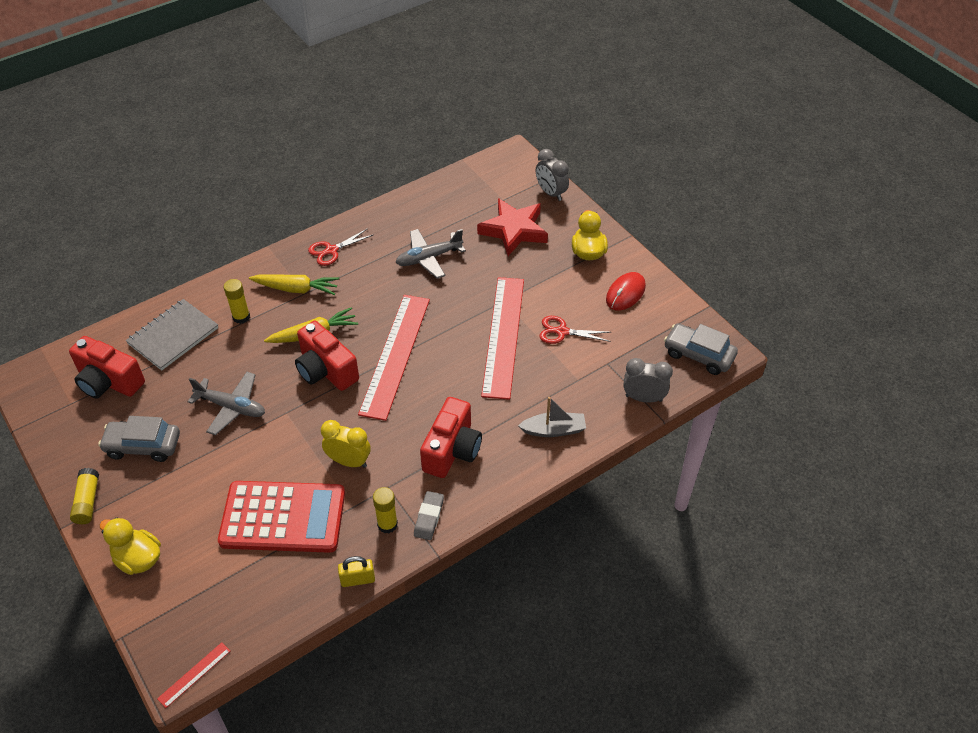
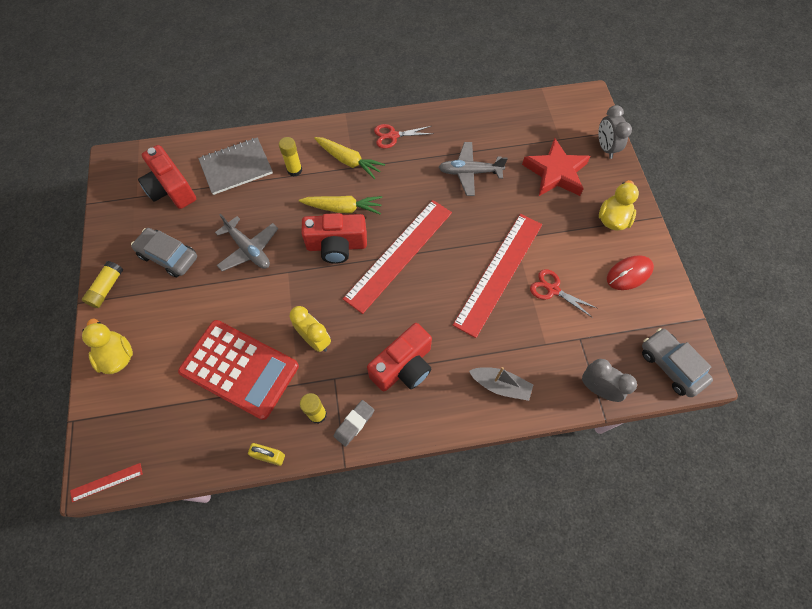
camera: 25 degrees right, 15 degrees up
red camera [295,321,359,391] -> red camera turned 75 degrees counterclockwise [301,213,367,264]

